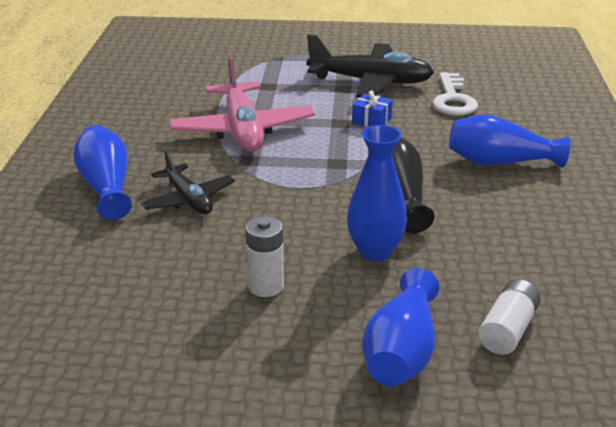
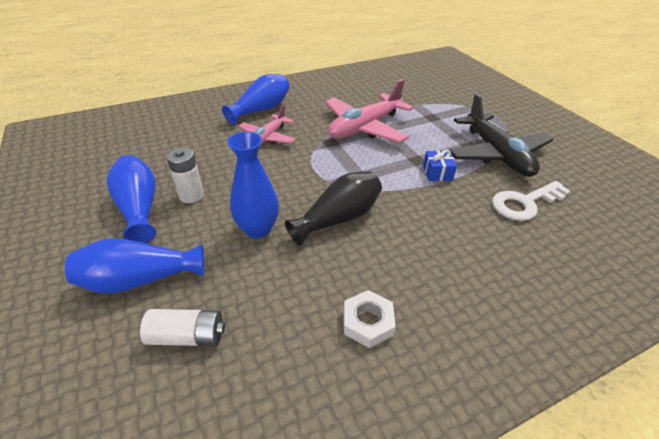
camera: 60 degrees right, 10 degrees up
black plane [141,150,235,214] -> pink plane [239,104,296,144]
blue vase [449,114,570,168] -> blue vase moved to [107,155,156,243]
none -> white nut [344,290,396,348]

